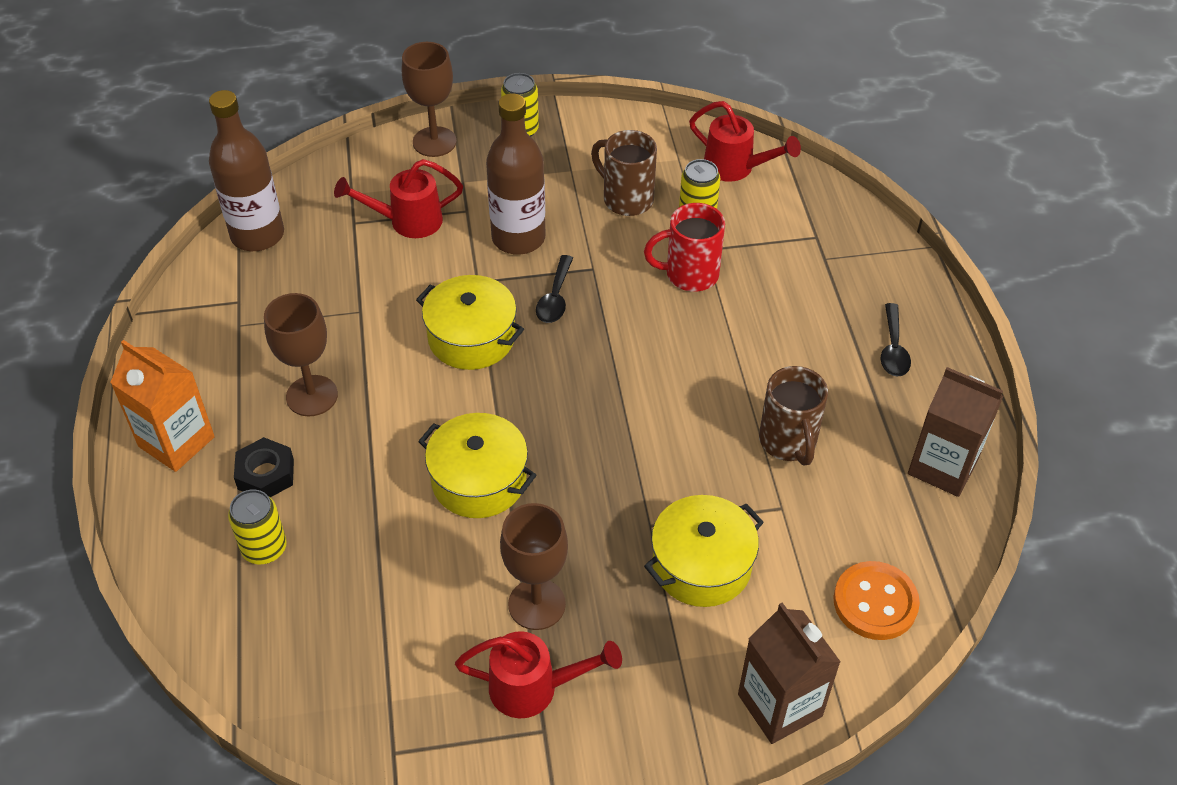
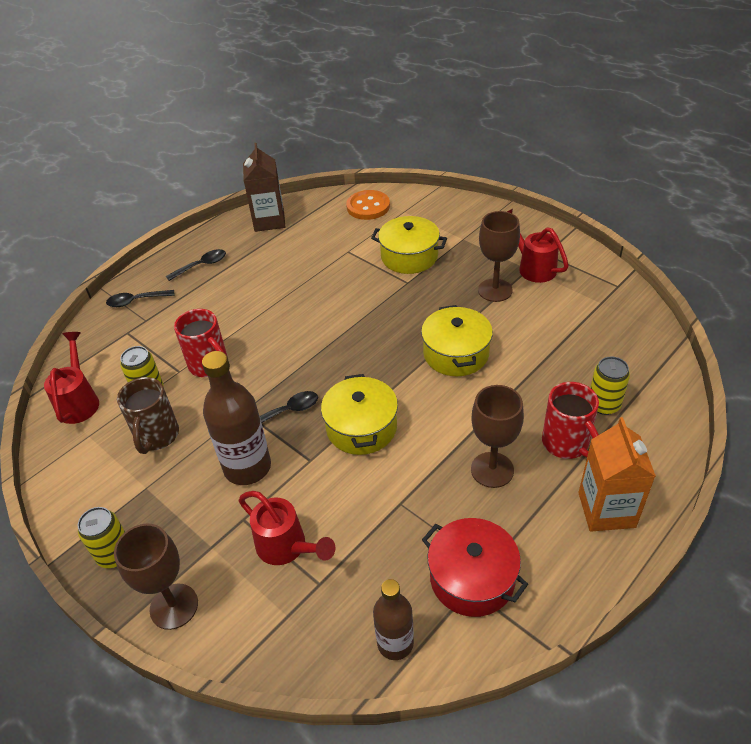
camera: 125 degrees left, 5 degrees down
brown bottle [209,90,284,251] -> brown bottle [373,579,414,660], size x0.63
black nut [234,437,294,497] -> red mug [542,382,599,459]
brown carton [738,603,841,744] -> none
brown mug [759,366,828,466] -> none
none -> black spoon [106,290,175,307]
none -> red pot [422,518,528,617]

